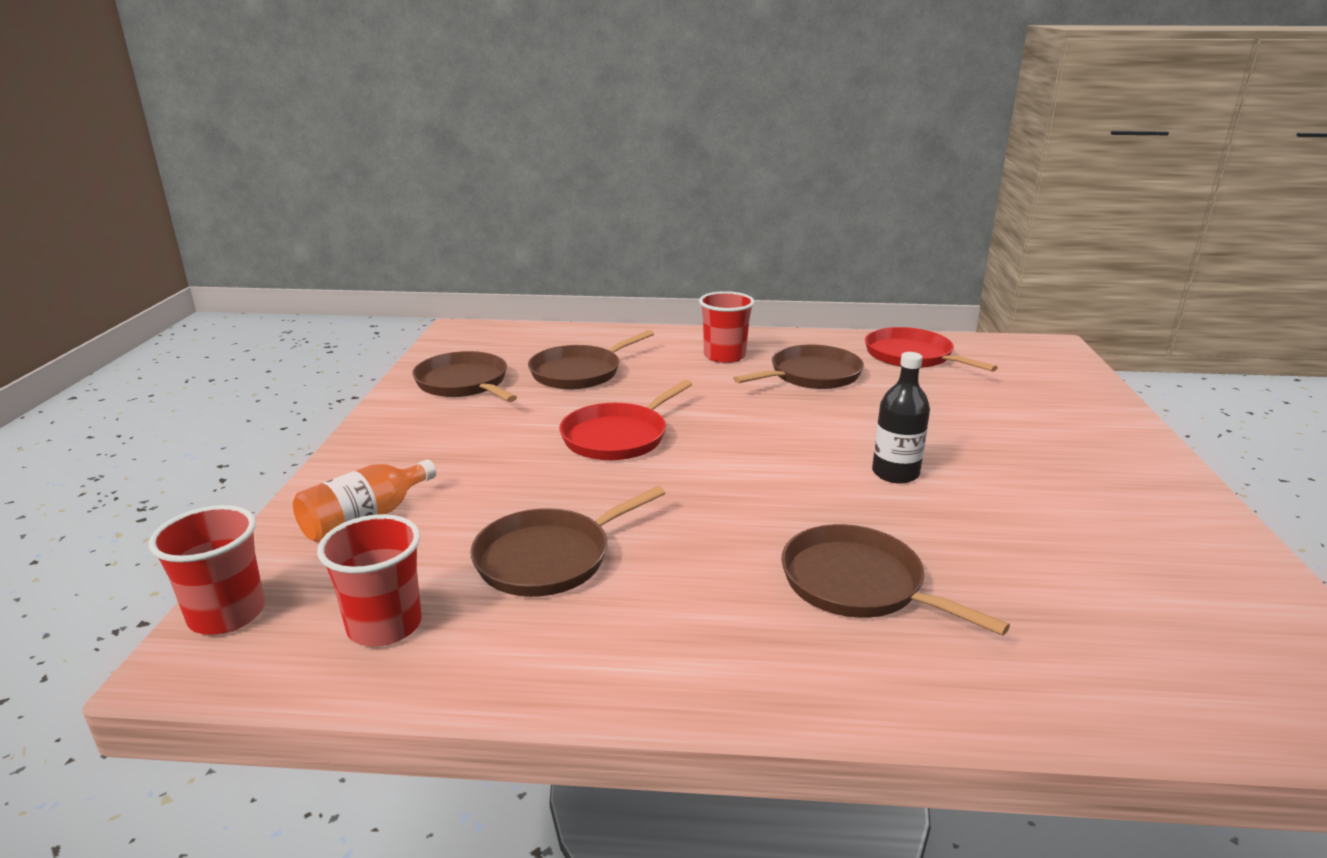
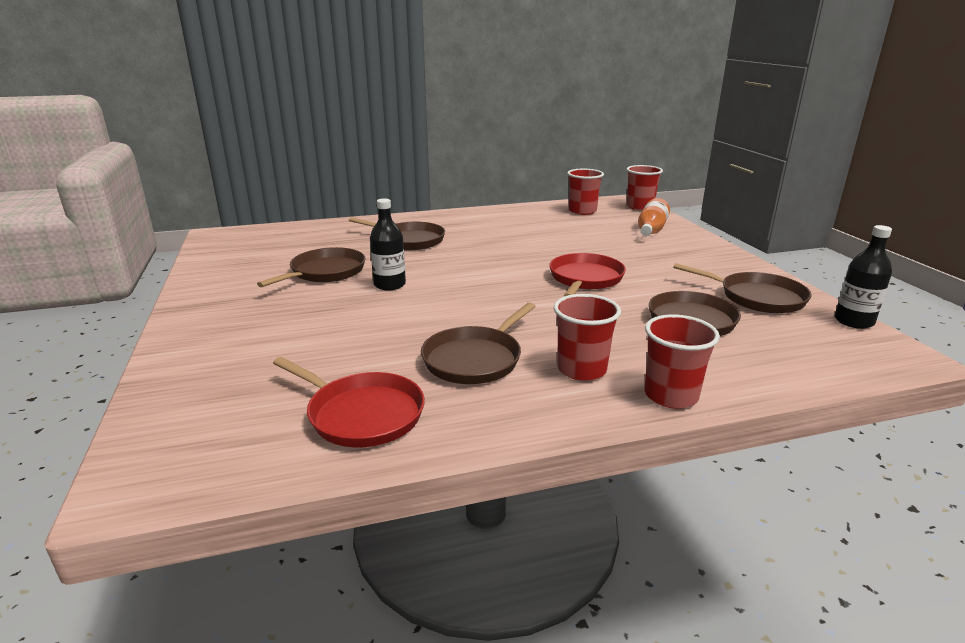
camera: 160 degrees right, 0 degrees up
brown pan [470,486,665,597] -> brown pan moved to [257,247,365,287]
none -> red cup [644,314,720,409]
none -> black bottle [835,225,892,329]

